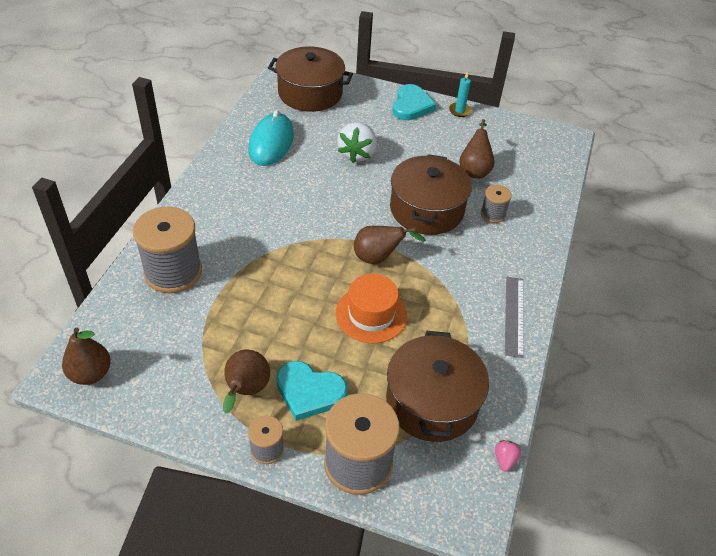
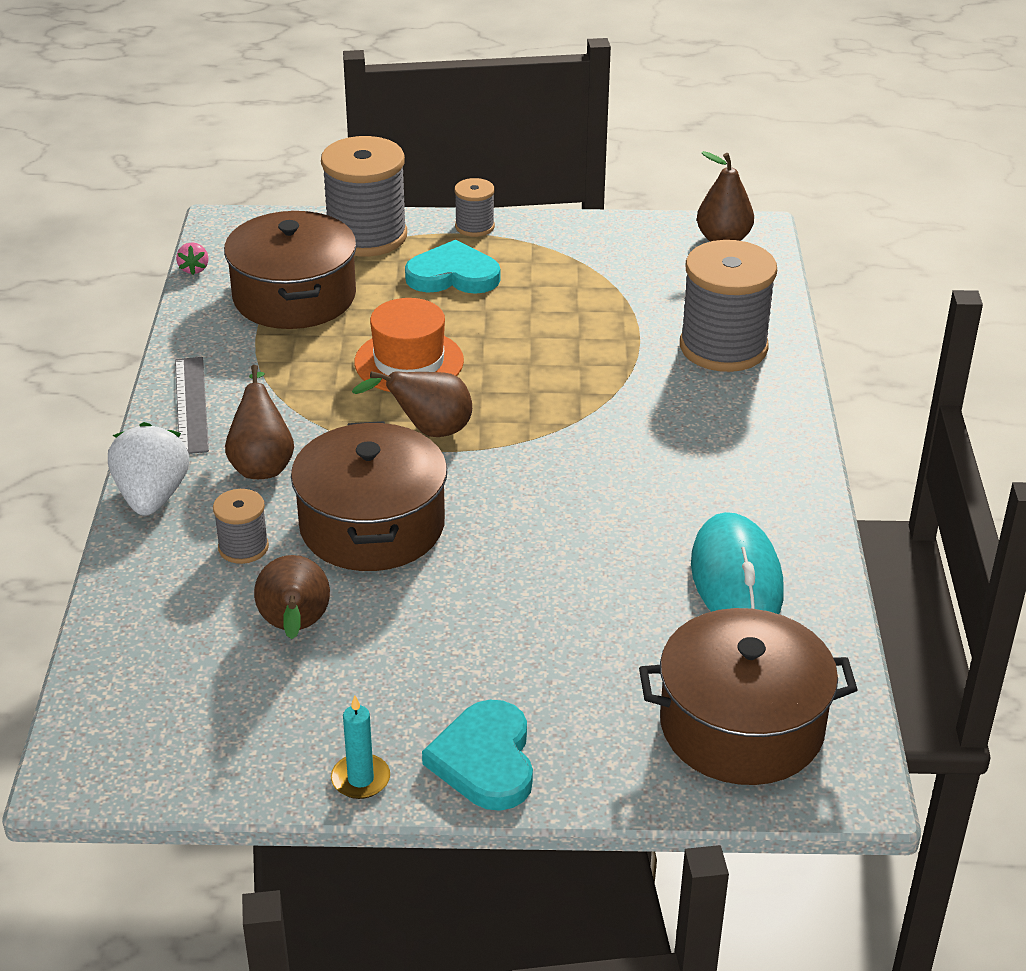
camera: 165 degrees right, 10 degrees down
brown pear [223,350,270,414] -> brown pear moved to [225,365,294,479]
white strawberry [337,122,377,163] -> white strawberry moved to [108,422,189,516]

